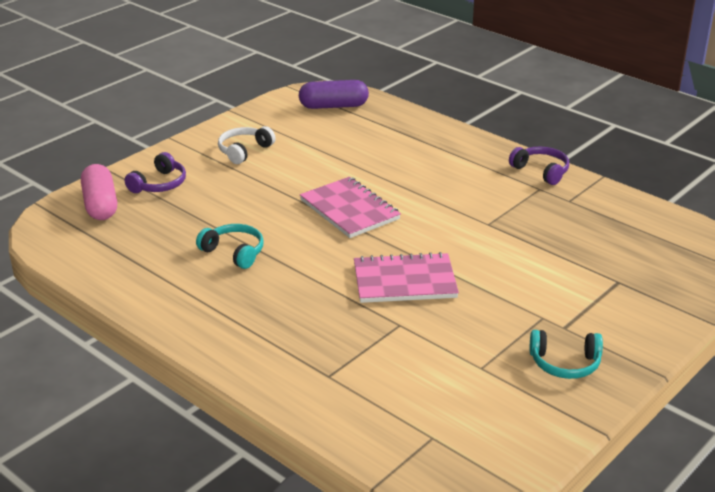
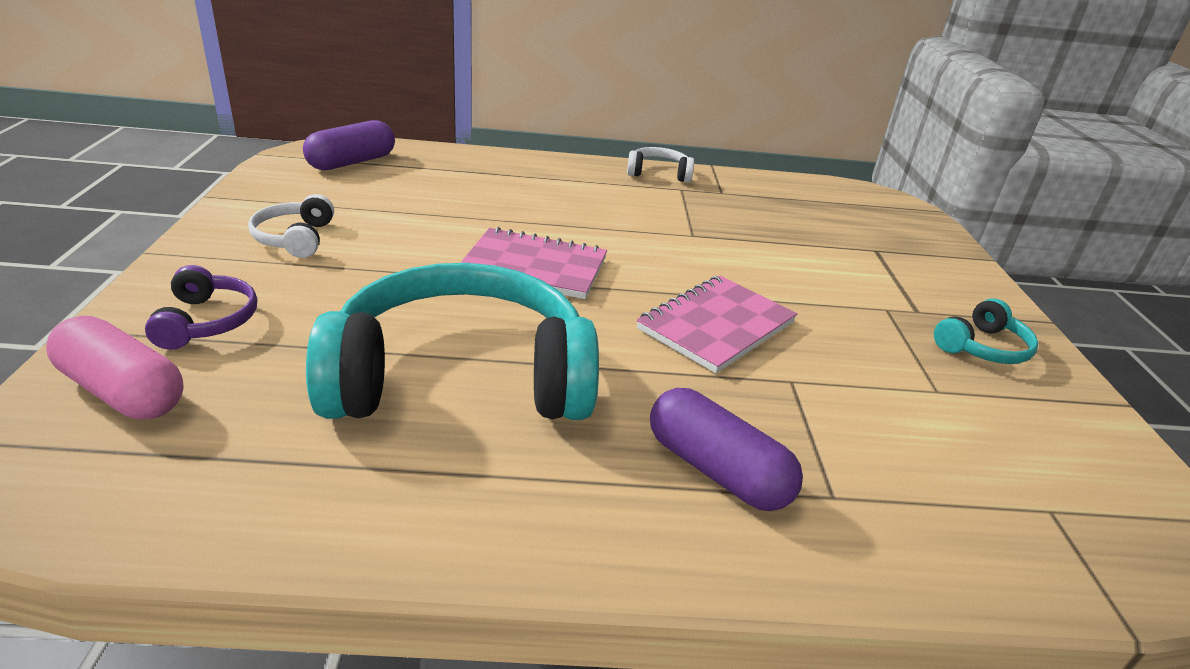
camera: 45 degrees left, 0 degrees up
turquoise headphones [196,224,264,269] -> turquoise headphones [306,263,599,420], size x2.34
purple headphones [509,147,569,185] -> white headphones [627,147,694,183]
none -> purple capsule [650,388,803,511]

